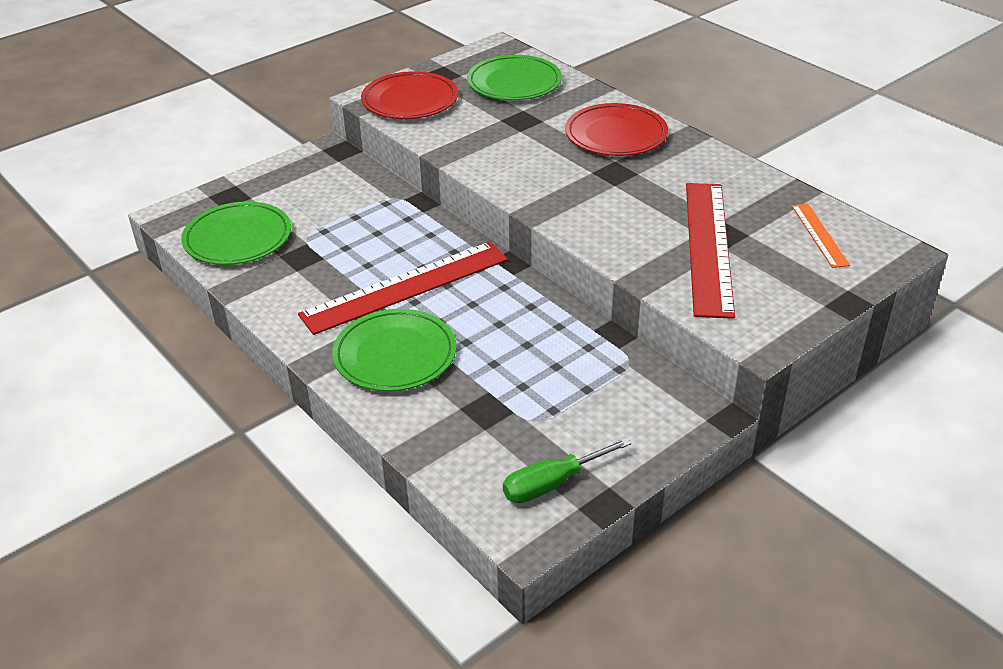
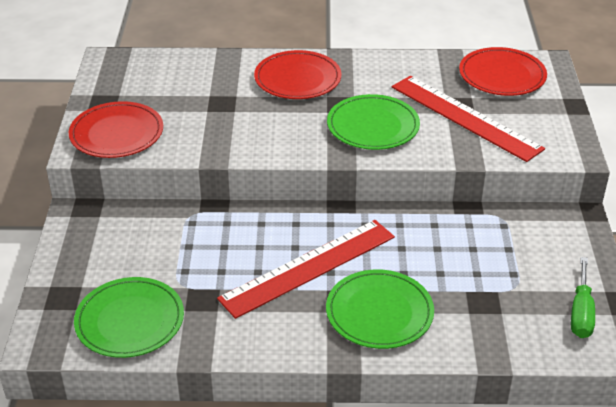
camera: 50 degrees left, 0 degrees up
red ruler [298,242,508,335] -> red ruler turned 45 degrees clockwise [217,220,395,319]
green plate [467,55,562,100] -> green plate moved to [327,94,420,150]
orange ruler [792,204,850,268] -> red plate [459,47,547,96]

